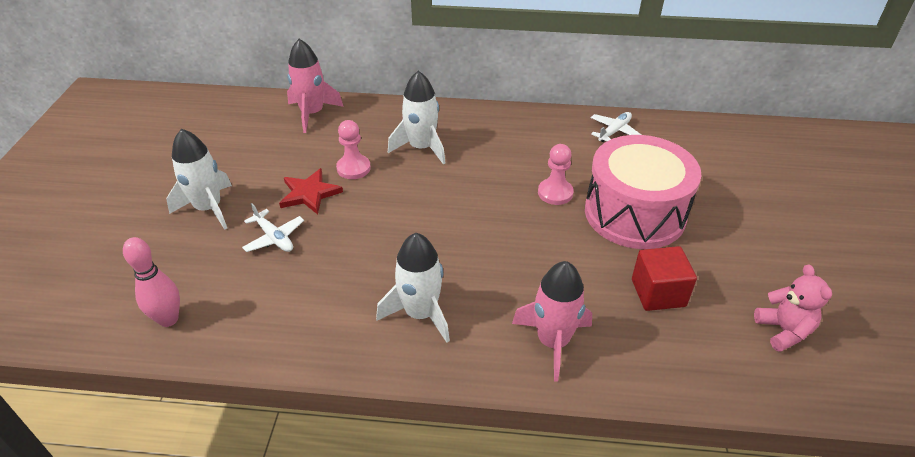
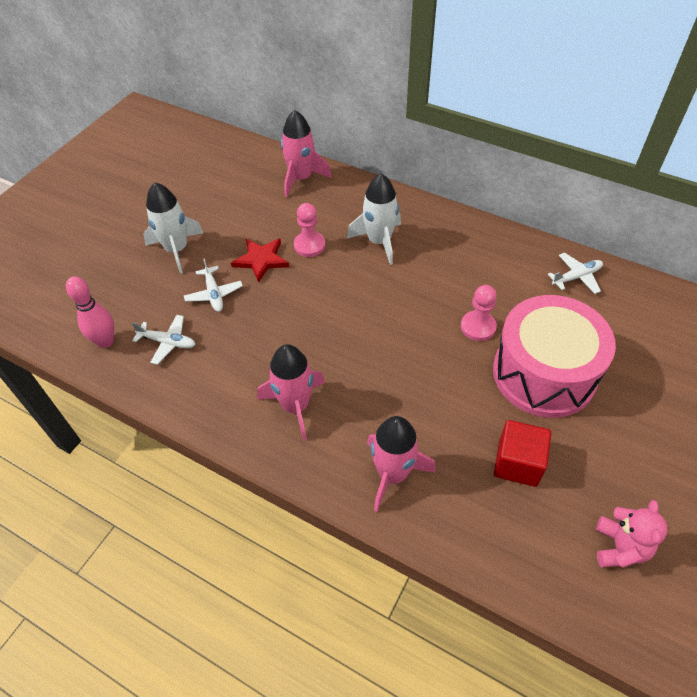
camera: 25 degrees right, 10 degrees up
white rocket [376,233,450,342] -> pink rocket [257,344,325,441]
none -> white plane [132,315,196,365]

